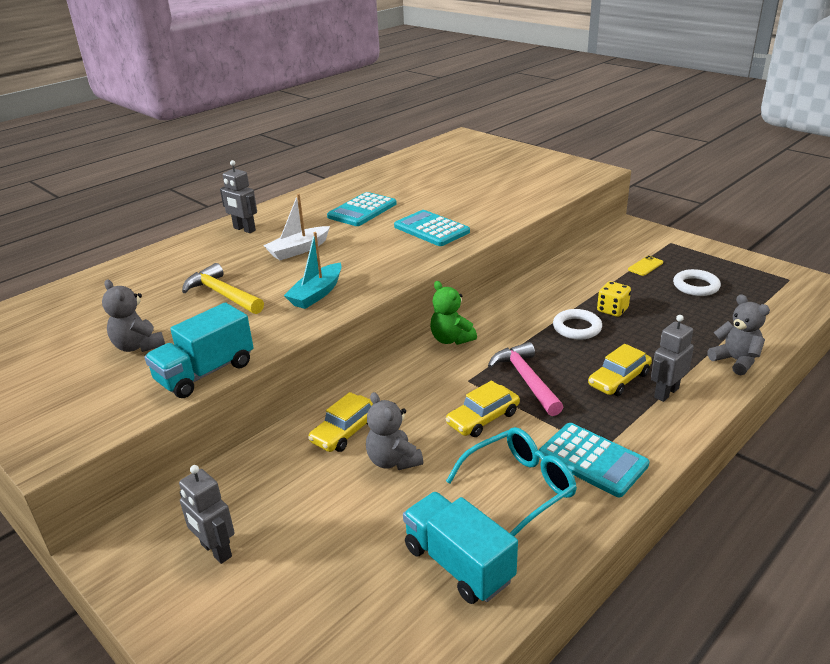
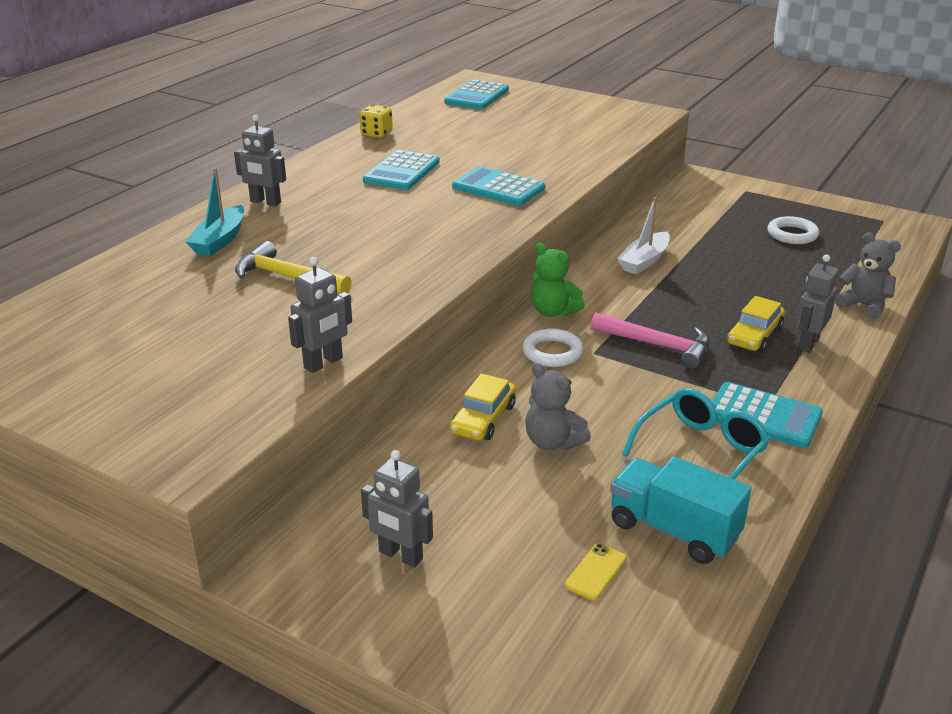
camera: 15 degrees left, 0 degrees up
grey teddy bear [102,279,165,352] -> none
turquoise truck [145,302,254,398] -> grey robot [288,257,352,373]
white boat [263,194,330,260] -> white boat moved to [617,197,670,274]
turquoise boat [284,232,342,309] -> turquoise boat moved to [186,167,244,256]
yellow car [446,381,520,437] -> none
pink hammer [488,342,563,416] -> pink hammer turned 150 degrees clockwise [591,313,709,369]
white ring [553,309,602,340] -> white ring moved to [522,329,584,367]
yellow dice [597,281,631,317] -> yellow dice moved to [360,105,393,138]
yellow phone [628,256,663,276] -> yellow phone moved to [565,544,627,600]
none -> turquoise calculator [444,80,509,110]

